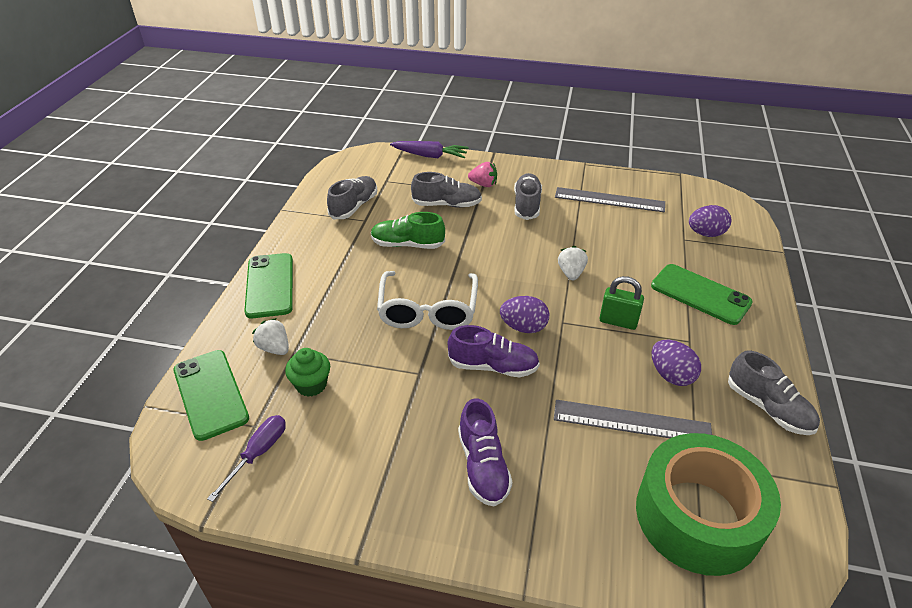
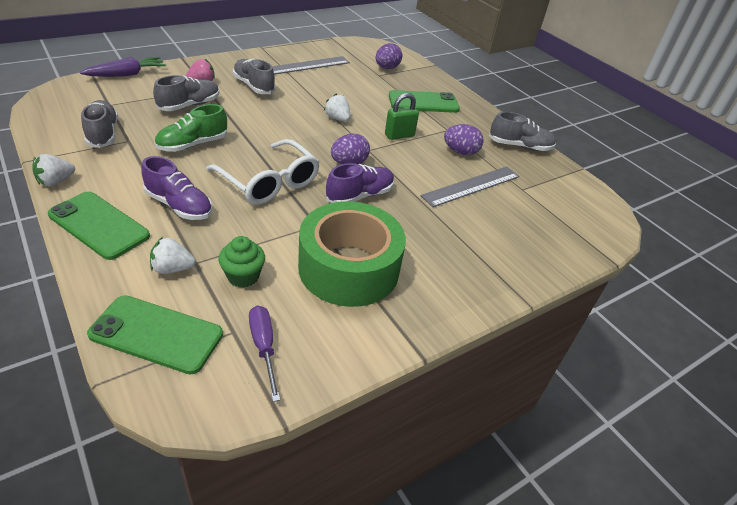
camera: 50 degrees left, 0 degrees up
purple shoe [458,399,513,507] -> purple shoe moved to [141,156,212,220]
green tape [636,433,781,576] -> green tape moved to [298,201,406,307]
none -> white strawberry [33,154,75,186]

